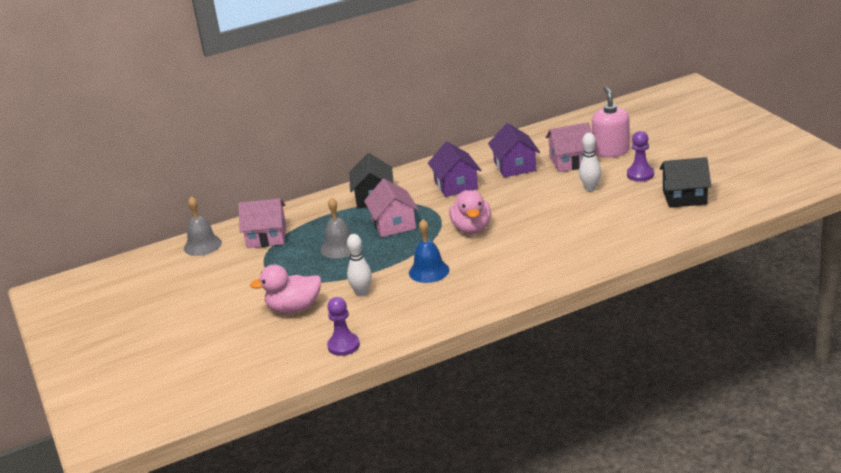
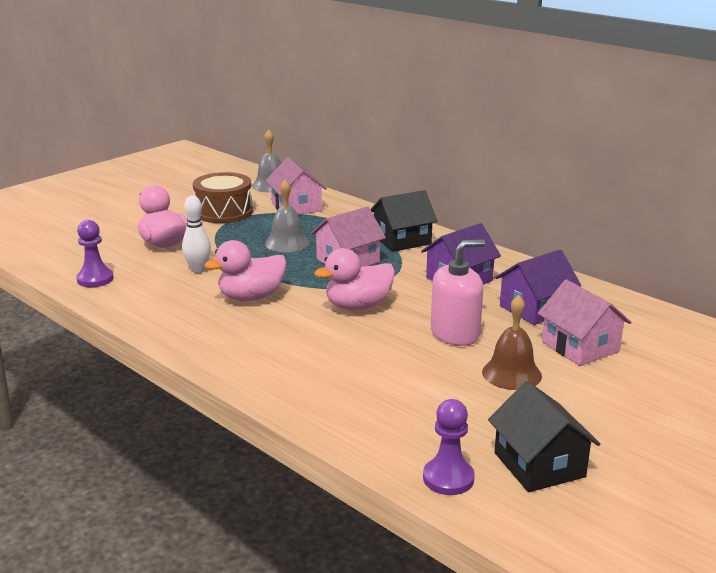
camera: 65 degrees right, 5 degrees down
blue bell [409,219,449,283] -> pink duck [204,240,287,301]
white bowling pin [579,133,601,191] -> brown bell [482,295,542,390]
pink soap dispenser [592,87,630,158] -> pink soap dispenser moved to [431,239,485,346]
purple pawn [627,131,654,181] -> purple pawn moved to [423,399,475,495]
none -> brown drum [193,172,253,223]

